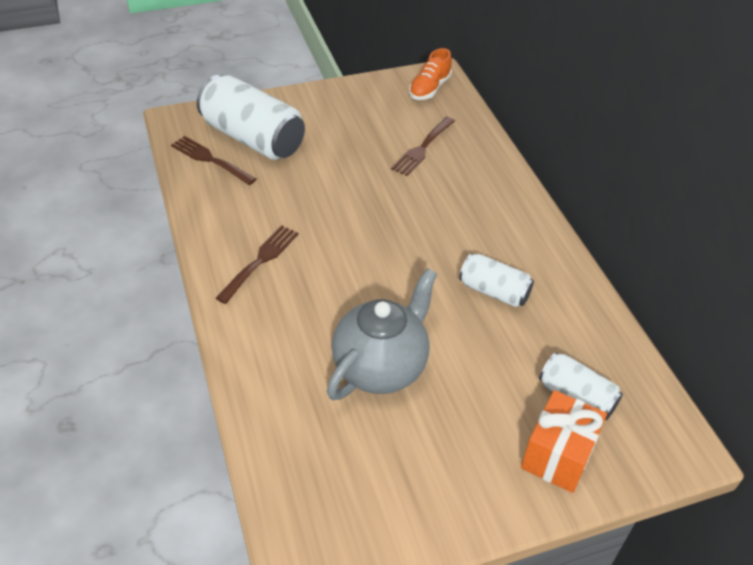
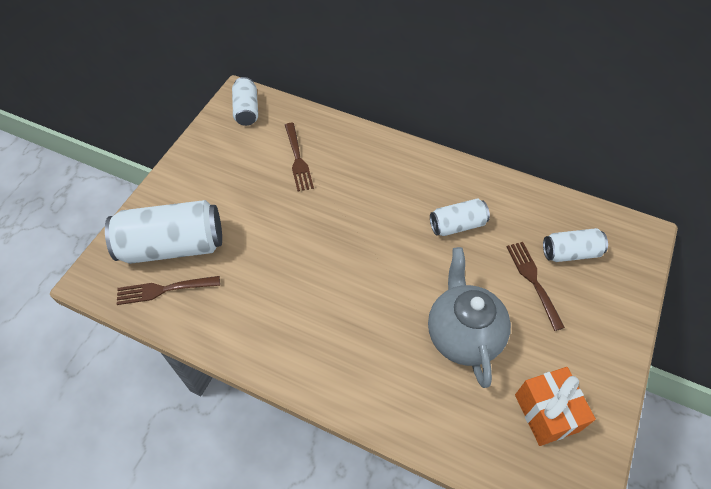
camera: 45 degrees left, 10 degrees up
brown fork [216,225,299,304] -> brown fork moved to [506,242,565,331]
orange shoe [409,48,452,100] -> white can [232,77,258,126]
orange gift [521,390,607,493] -> orange gift moved to [515,367,596,446]

